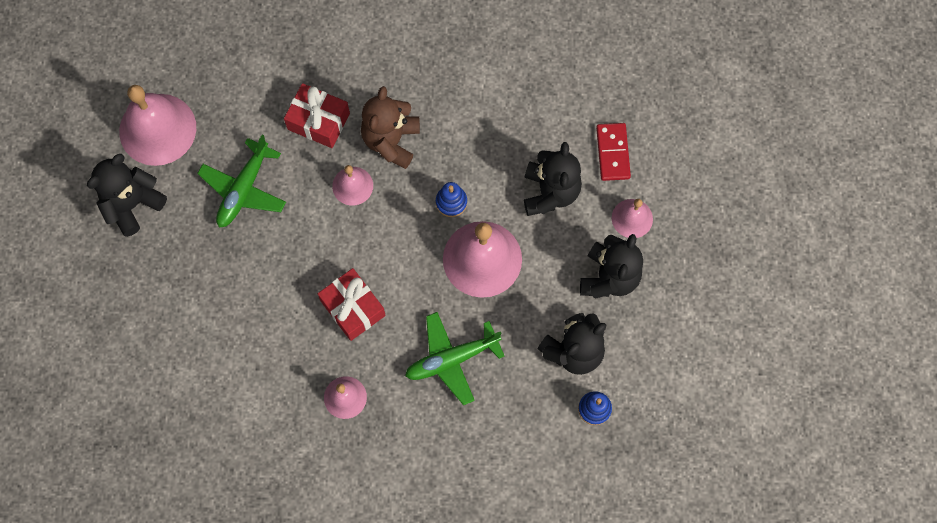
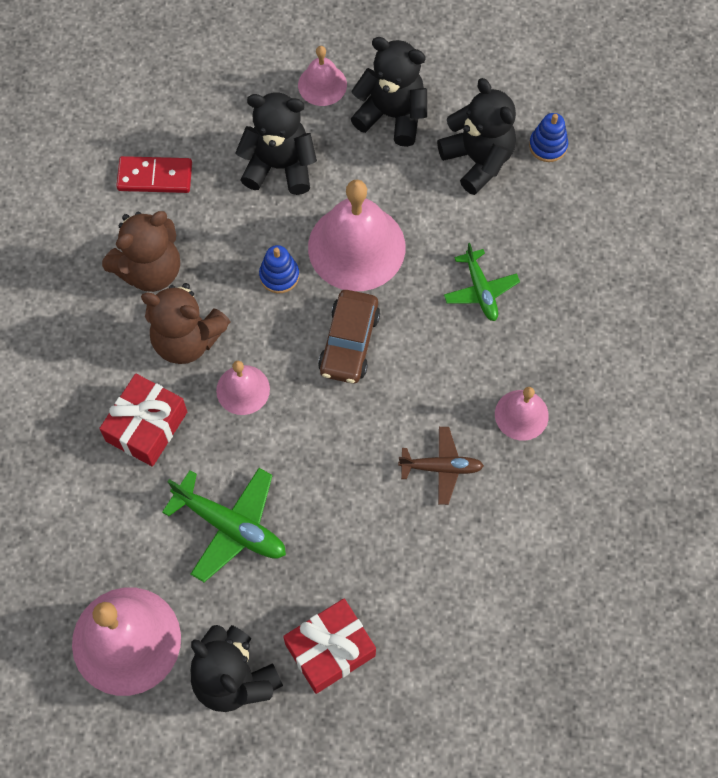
camera: 85 degrees left, 5 degrees down
red gift [318,268,386,341] -> red gift moved to [283,599,376,694]
green plane [405,312,504,405] -> green plane [444,243,520,321], size x0.65
red domino [596,123,631,181] -> red domino moved to [116,156,192,193]
none -> brown teddy bear [102,211,180,292]
none -> brown car [318,290,380,384]
none -> brown plane [398,427,484,505]

